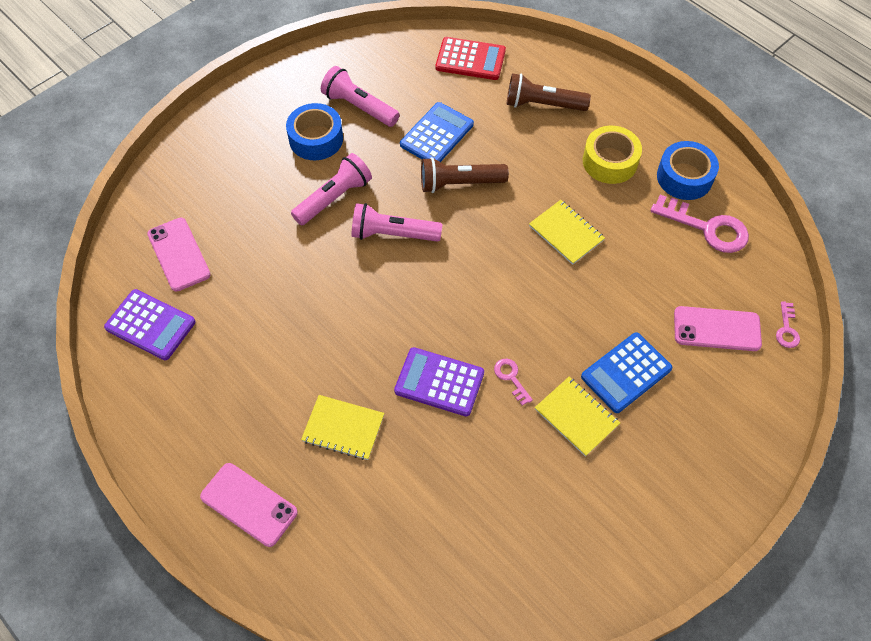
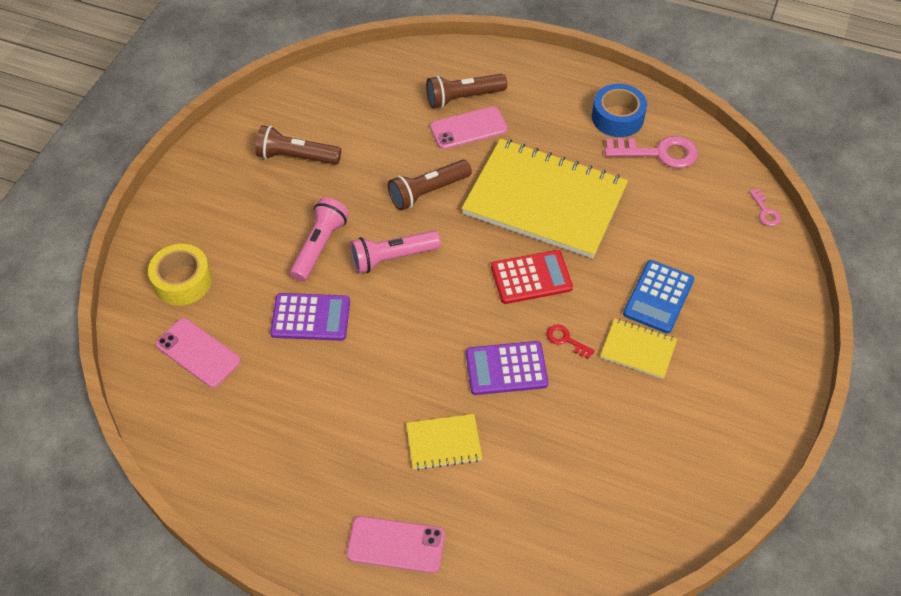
camera: 25 degrees left, 5 degrees down
purple calculator [104,289,195,360] -> purple calculator moved to [270,293,350,341]
blue tape [286,103,343,160] -> none
pink flashlight [321,66,400,127] -> brown flashlight [255,125,341,165]
blue calculator [400,102,474,162] -> none
red calculator [436,37,506,80] -> red calculator moved to [491,250,573,304]
pink key [494,359,533,406] -> red key [546,324,595,359]
yellow notebook [529,200,605,265] -> yellow notebook [461,139,628,259], size x2.32
yellow tape [583,126,642,184] -> yellow tape moved to [148,244,212,305]
pink phone [674,306,762,351] -> pink phone moved to [430,106,508,149]

